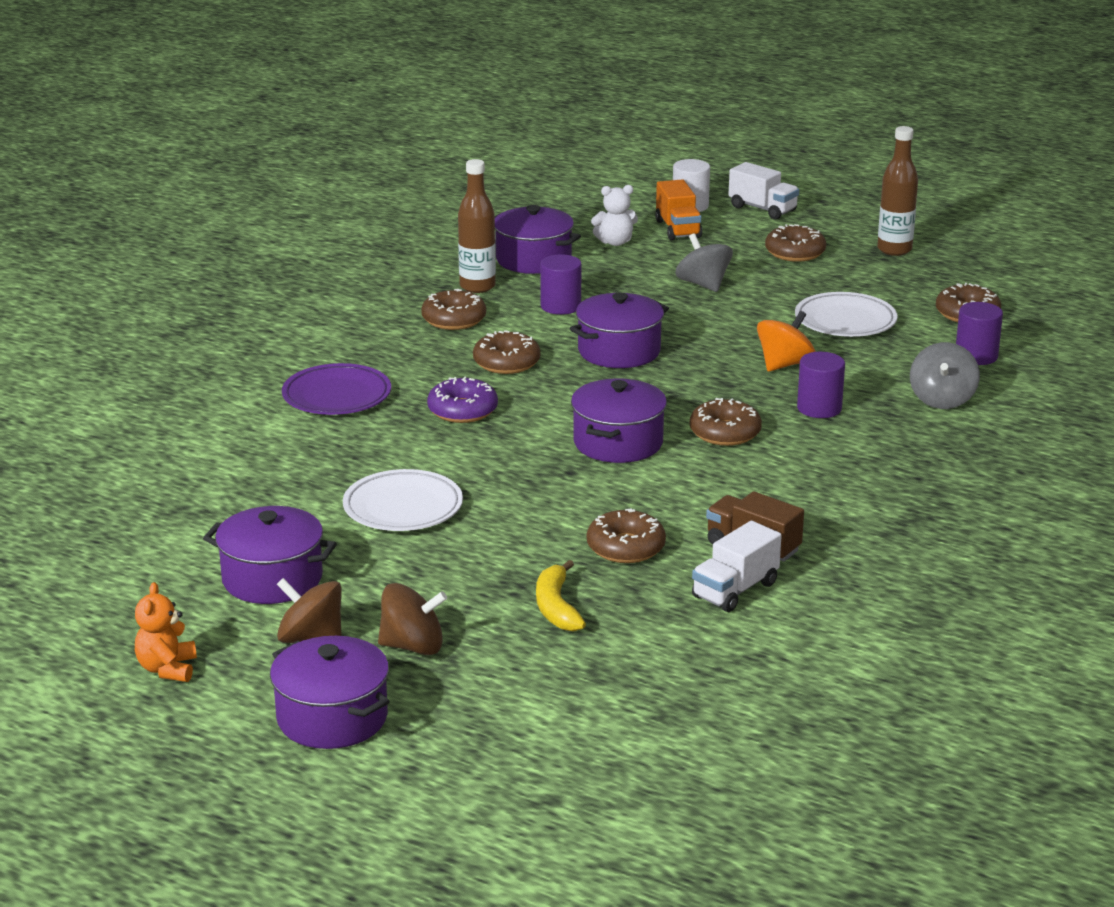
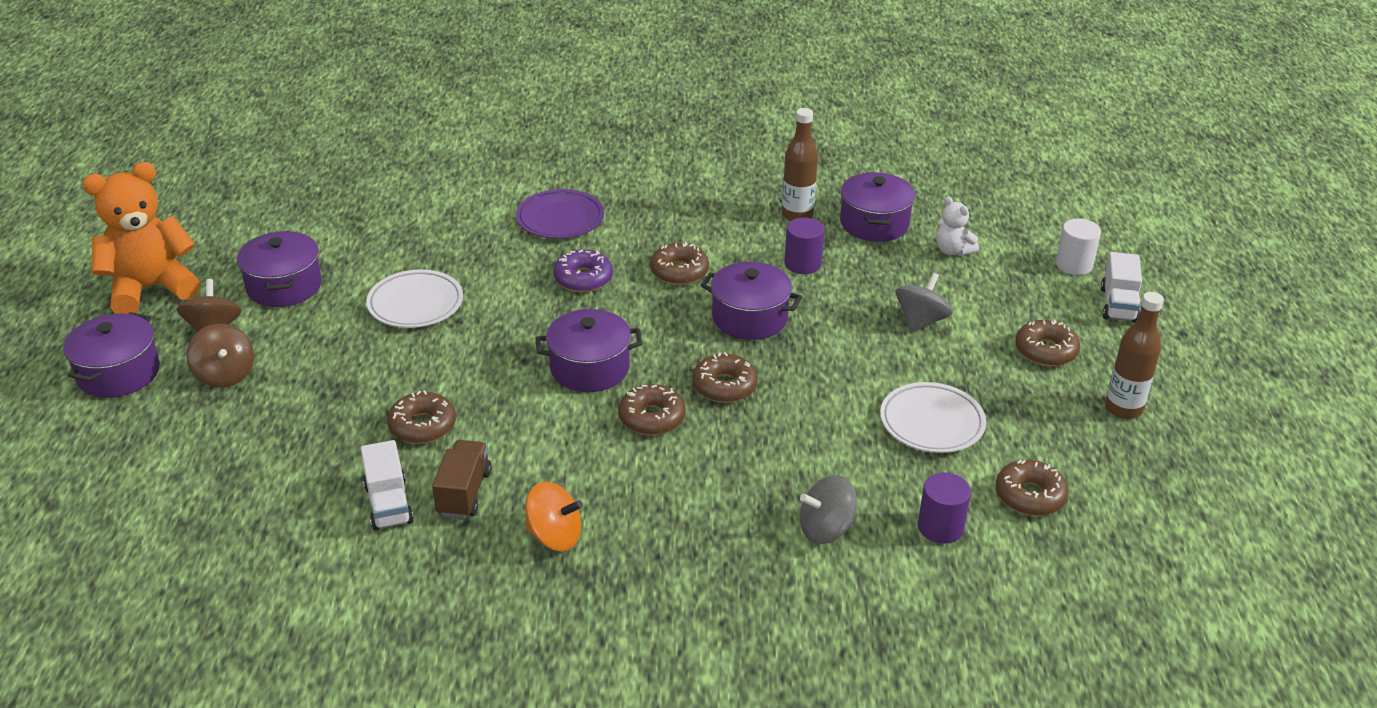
camera: 60 degrees right, 10 degrees up
orange teddy bear [135,582,197,682] -> orange teddy bear [82,162,200,314], size x2.09
brown donut [421,289,486,330] -> brown donut moved to [692,352,758,403]
yellow banana [536,560,586,632] -> none
orange truck [655,179,702,240] -> none
white truck [692,521,782,612] -> white truck turned 120 degrees counterclockwise [360,440,414,531]
orange spinning top [757,311,816,372] -> orange spinning top moved to [525,482,583,551]
purple cylinder [797,352,845,418] -> none

